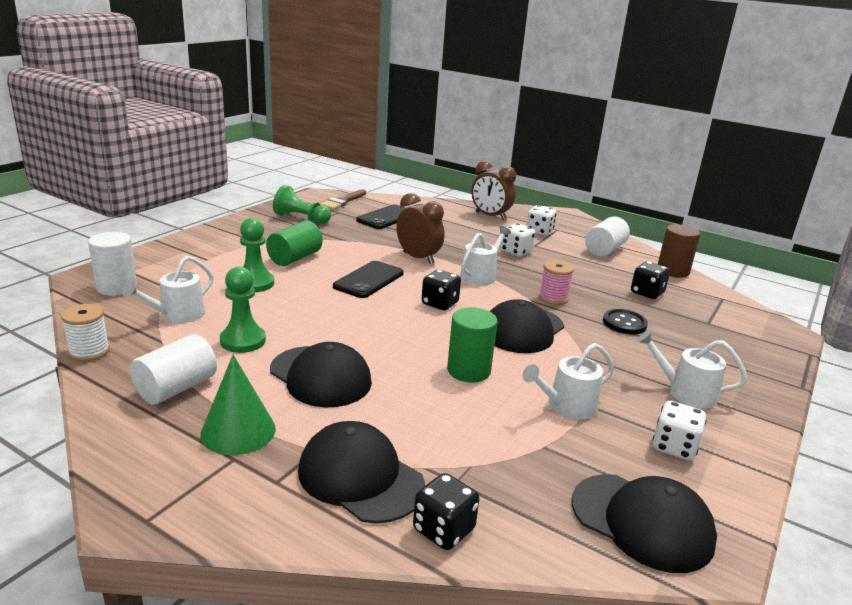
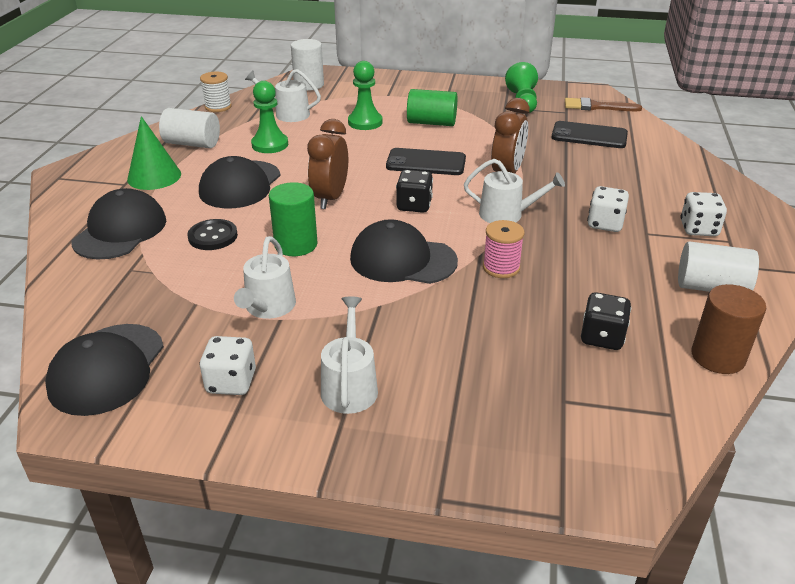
camera: 70 degrees right, 10 degrees up
black dice [413,473,479,550] -> none
brown clock [471,160,516,220] -> brown clock moved to [307,119,348,209]
white watering can [522,343,614,420] -> white watering can turned 120 degrees counterclockwise [234,236,296,319]
black button [603,309,648,334] -> black button moved to [187,219,238,250]

